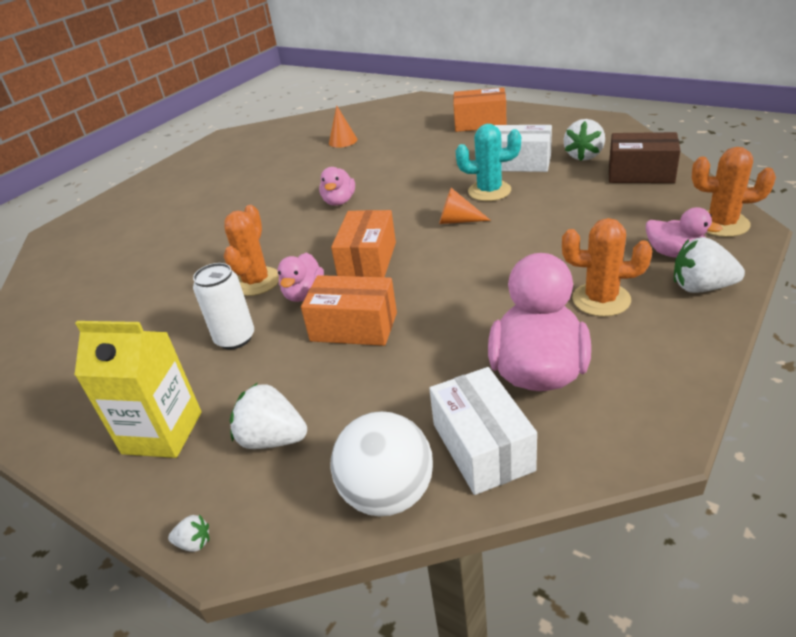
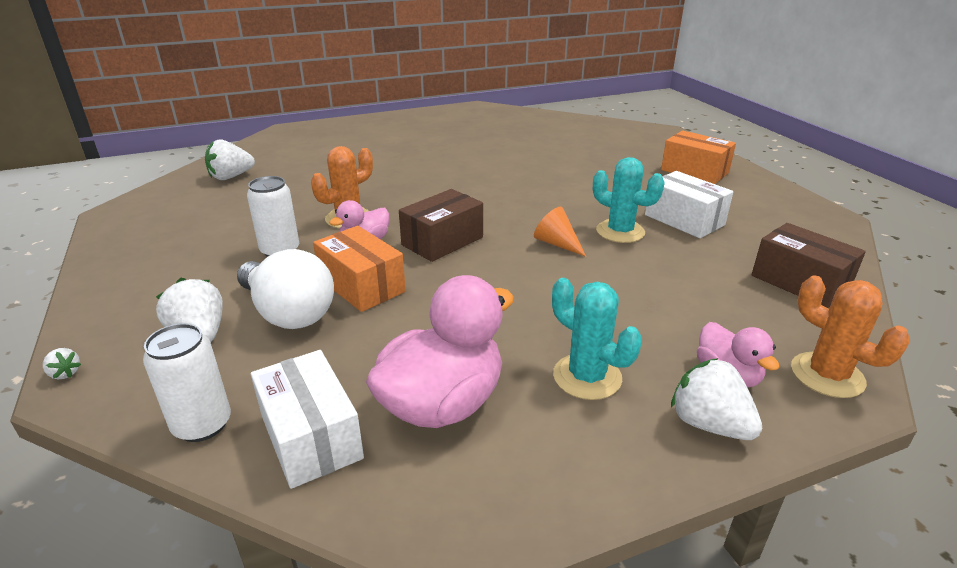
camera: 30 degrees right, 5 degrees down
yellow carton [74,321,202,458] -> none
pink duck [319,167,355,206] -> none
orange cone [329,105,357,148] -> none
orange box [331,210,396,277] -> brown box [399,189,483,262]
white ball [331,411,433,517] -> white can [143,323,231,442]
white box [429,367,537,495] -> white box turned 45 degrees counterclockwise [251,350,364,489]
orange cactus [562,218,652,317] -> turquoise cactus [552,278,642,400]
white strawberry [564,119,605,161] -> white strawberry moved to [205,139,255,180]
none -> white light bulb [237,249,334,329]

